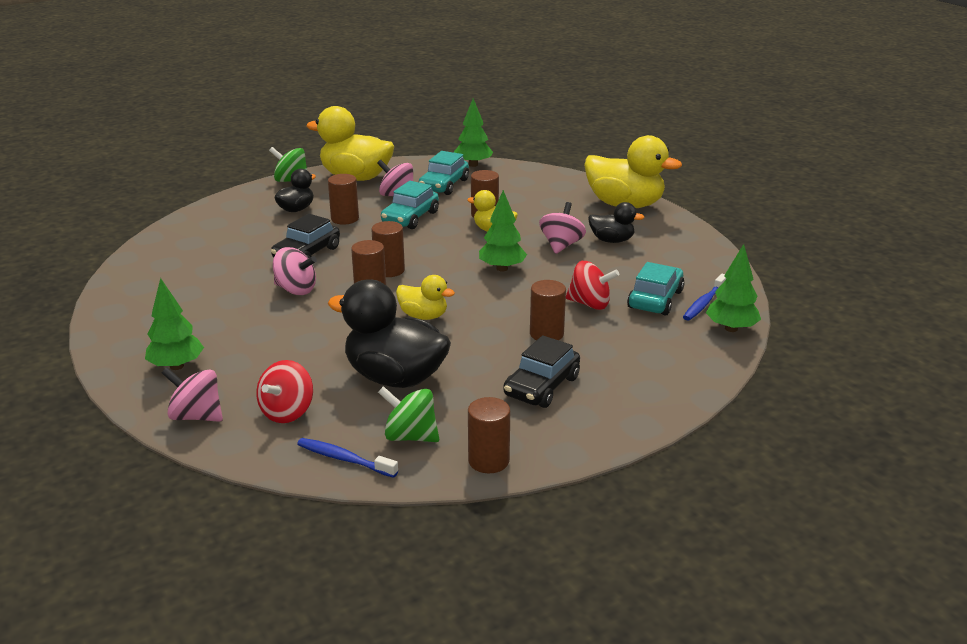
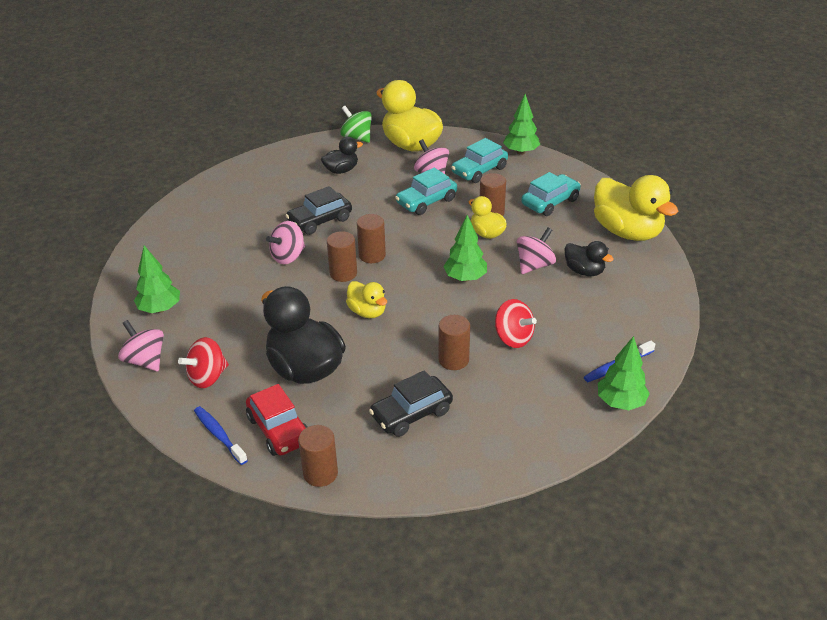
camera: 25 degrees right, 10 degrees up
pink spinning top [273,247,317,295] -> pink spinning top turned 90 degrees clockwise [266,221,305,264]
brown cylinder [328,174,359,225] -> none
green spinning top [378,386,439,442] -> red car [246,384,308,456]
turquoise car [627,262,685,316] -> turquoise car moved to [521,172,581,216]

